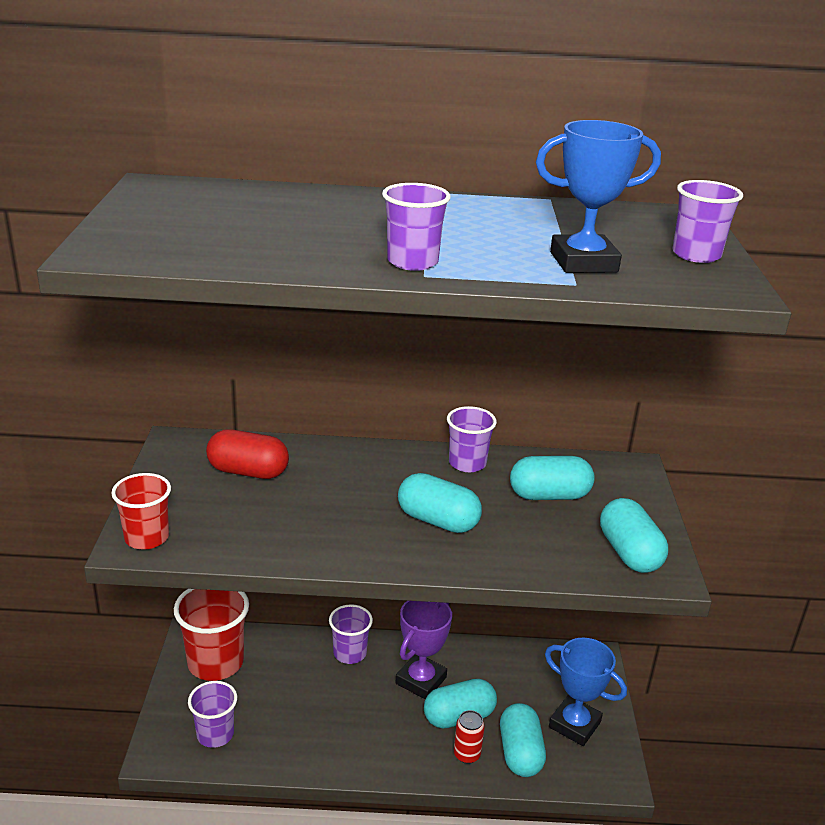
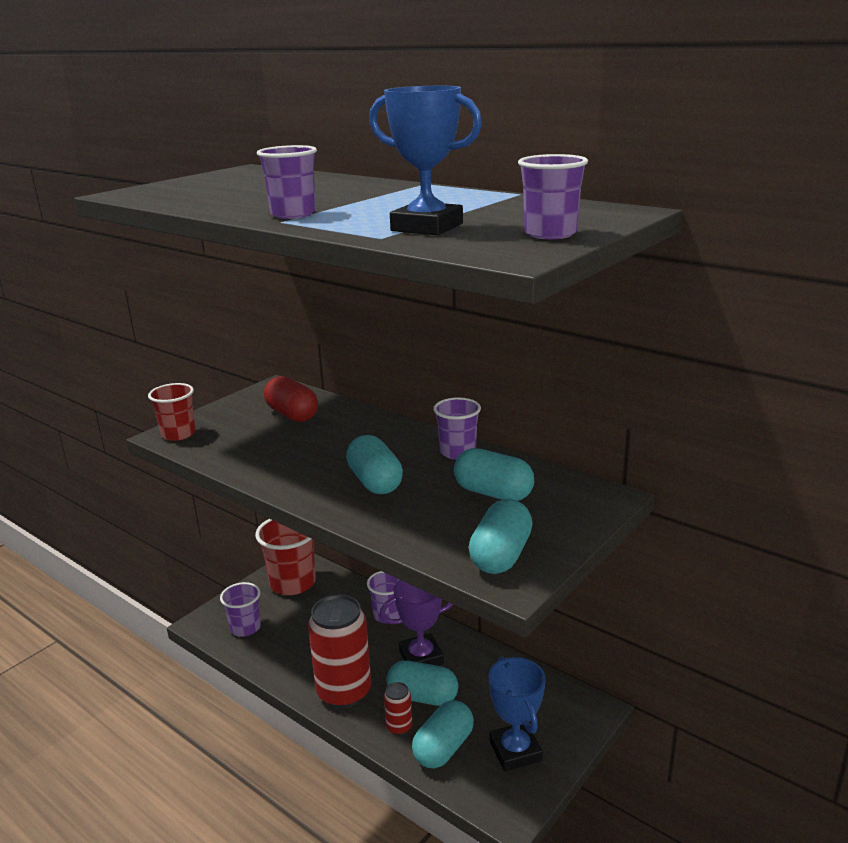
camera: 40 degrees right, 5 degrees down
none -> red can [308,594,371,708]

